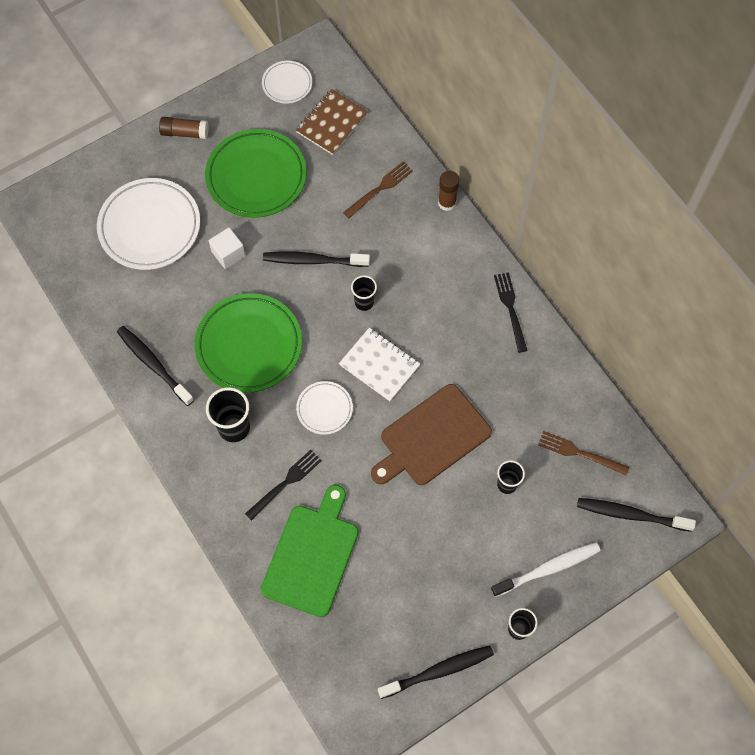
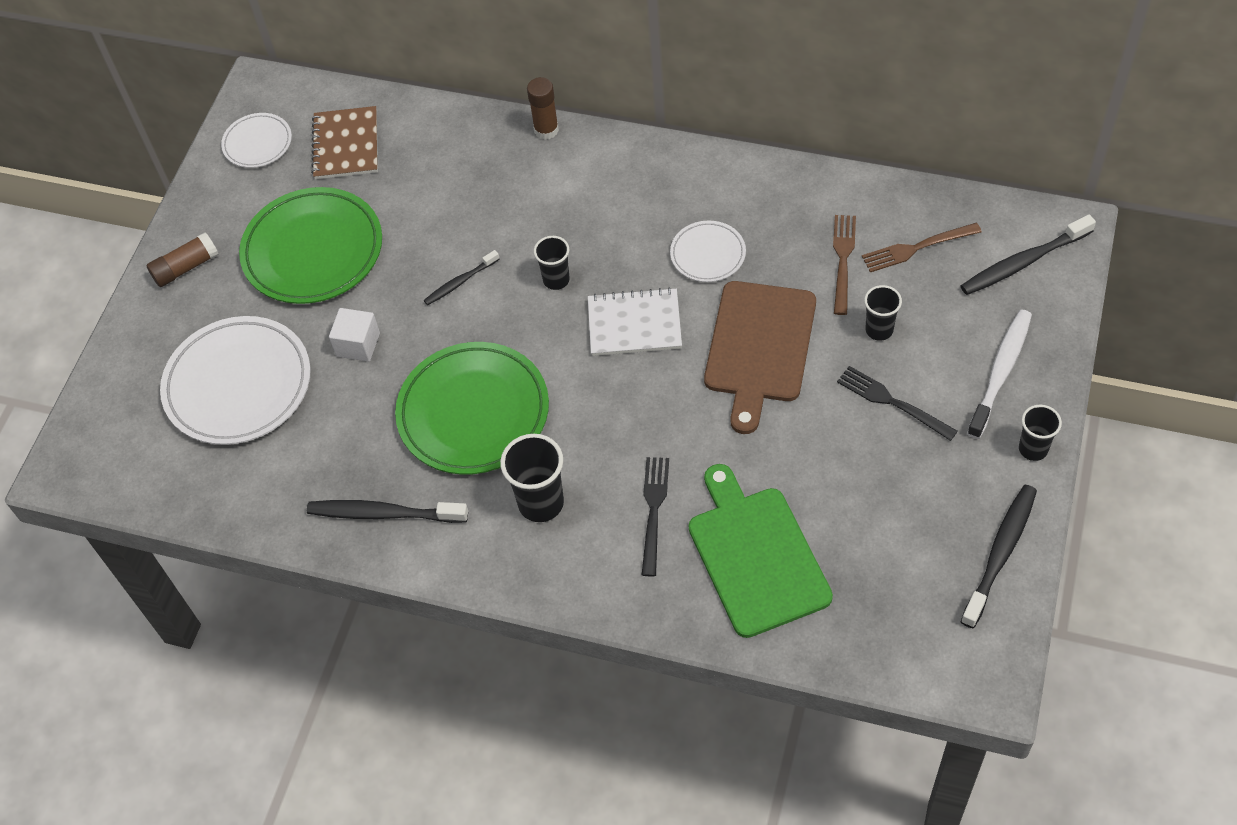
camera: 35 degrees left, 10 degrees down
black toothbrush [263,251,370,267] -> black toothbrush [424,250,500,305], size x0.59
white plate [296,381,353,435] -> white plate moved to [670,221,746,282]
brown fork [343,162,413,218] -> brown fork moved to [833,215,856,315]
black fork [494,272,528,353] -> black fork moved to [837,366,958,441]

